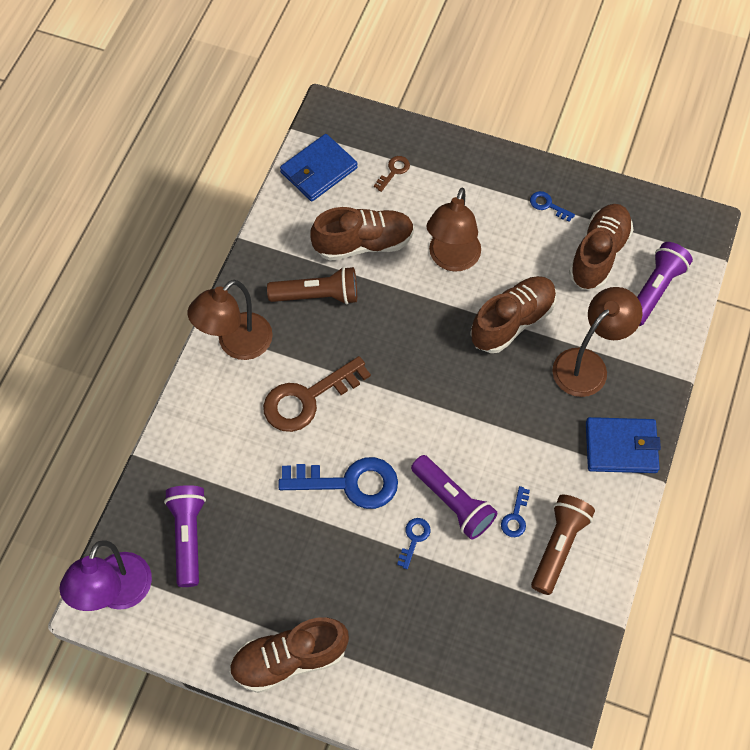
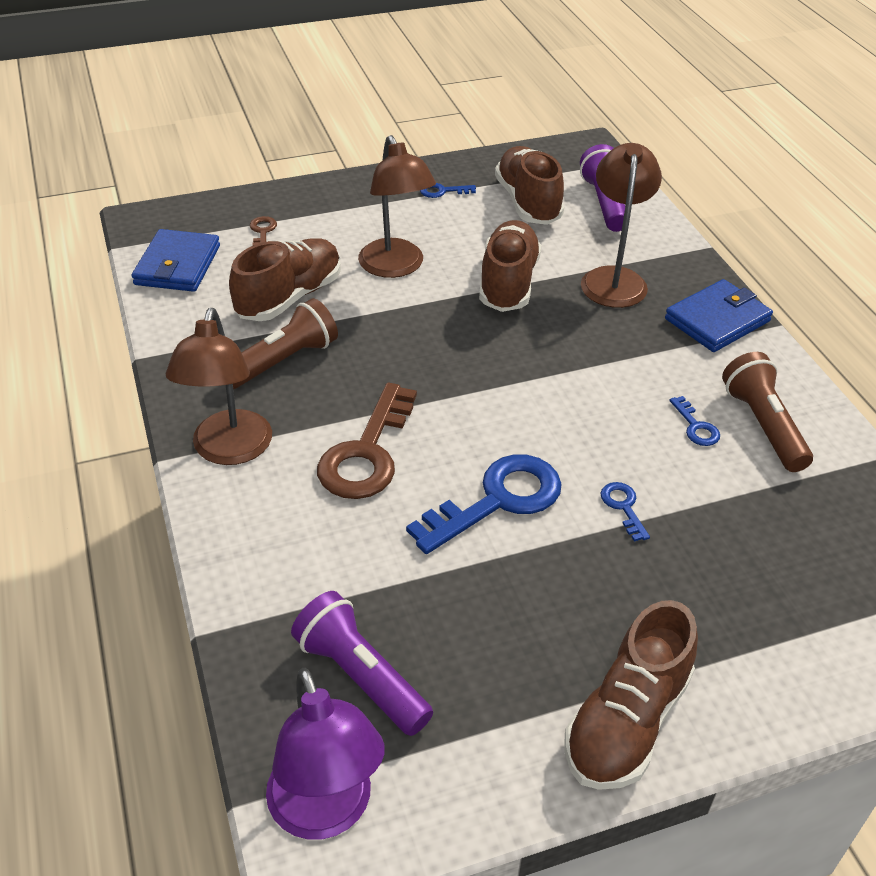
camera: 40 degrees left, 20 degrees down
purple flashlight [411,455,497,540] -> none

